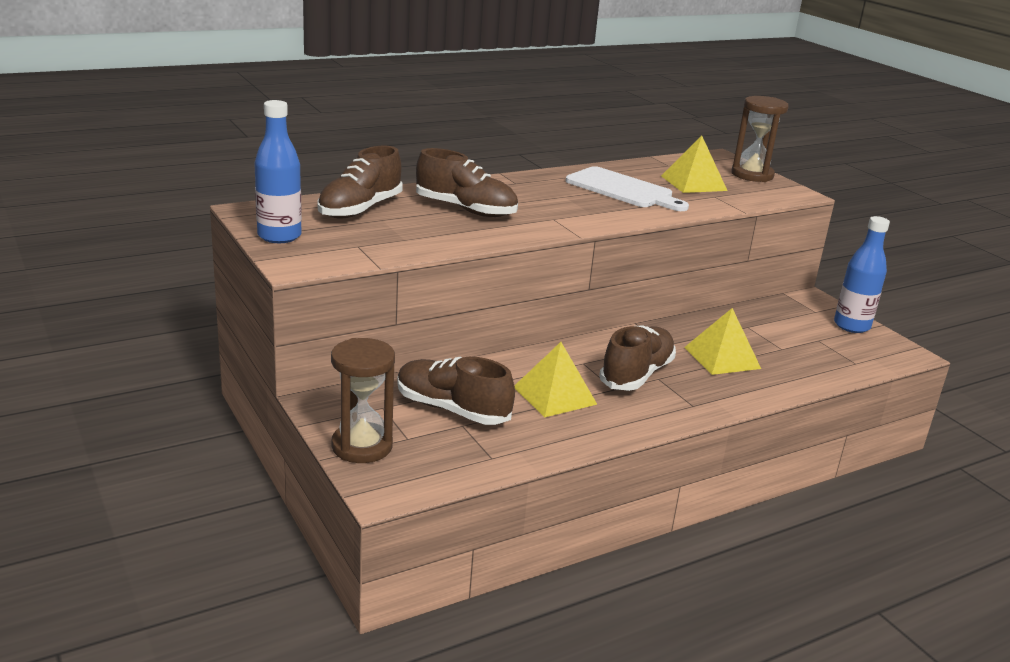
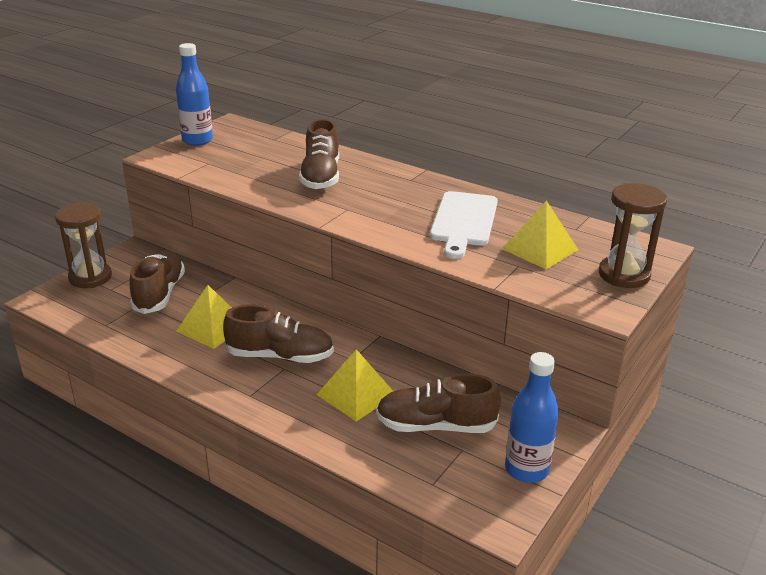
camera: 65 degrees right, 5 degrees up
brown shoe [317,146,403,218] -> brown shoe moved to [376,373,501,433]

